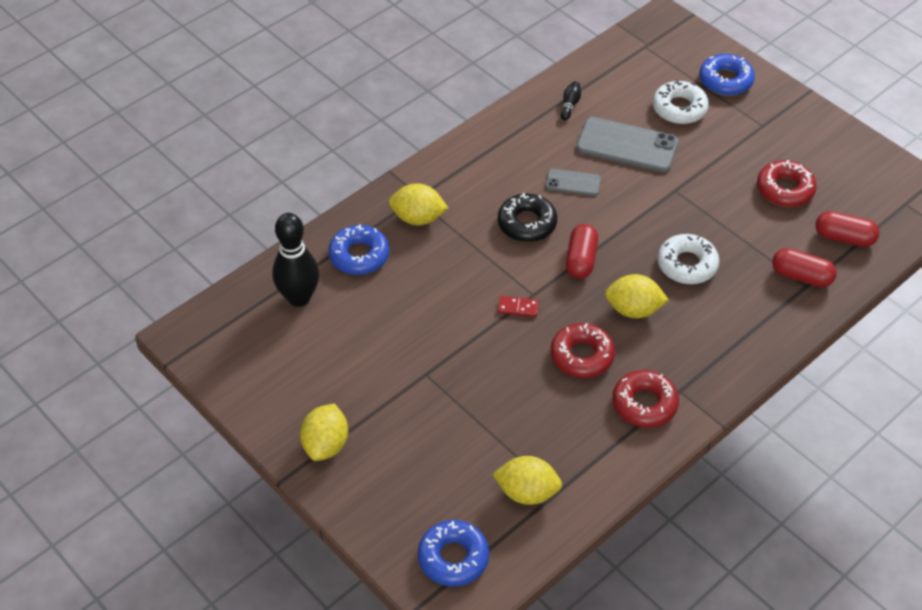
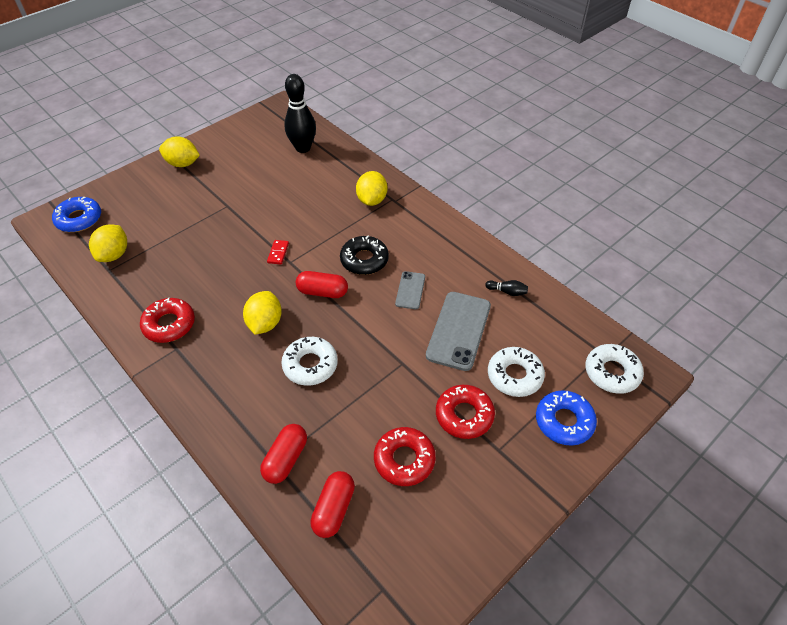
camera: 90 degrees right, 0 degrees up
blue donut [328,224,389,275] -> none
red donut [551,323,615,378] -> red donut moved to [436,385,495,439]
none -> white donut [585,344,644,394]

